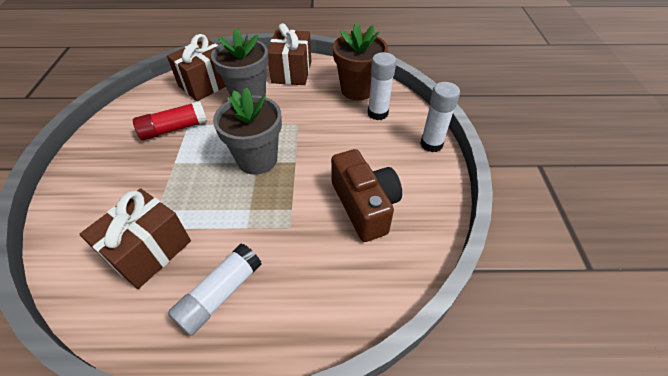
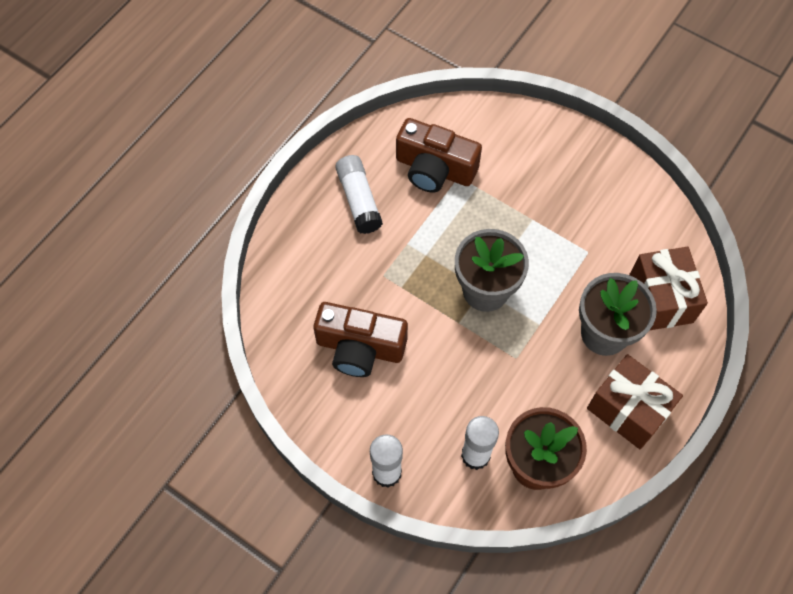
camera: 125 degrees right, 15 degrees up
brown gift [79,188,191,289] -> brown camera [396,118,482,193]
red glue stick [133,101,207,140] -> none

